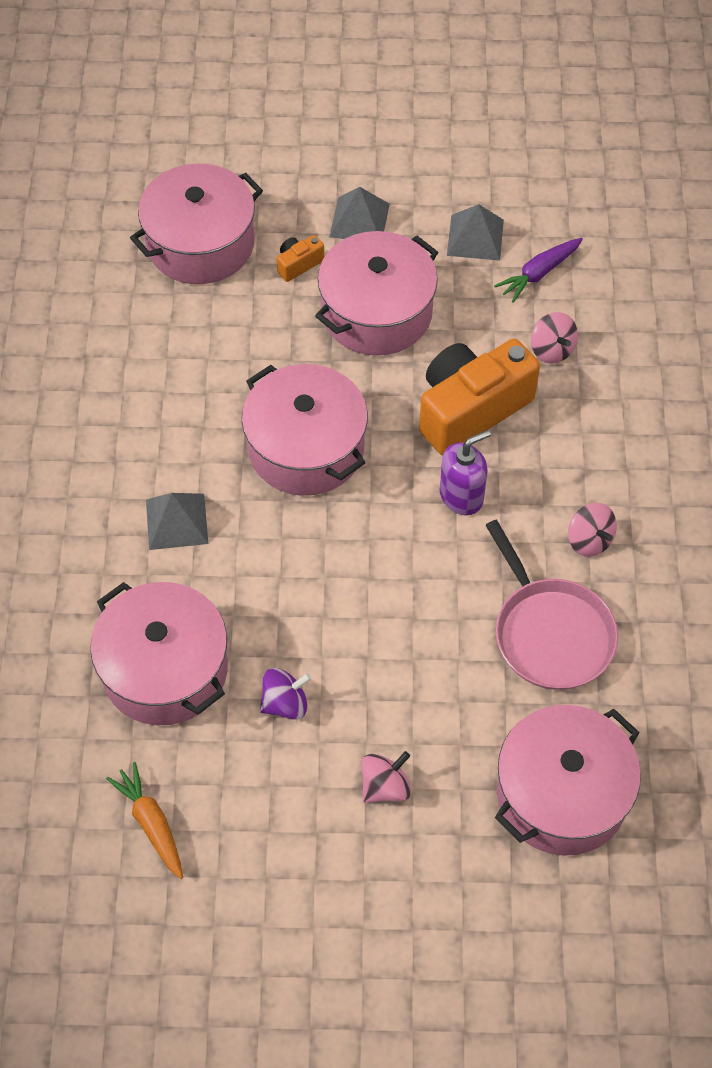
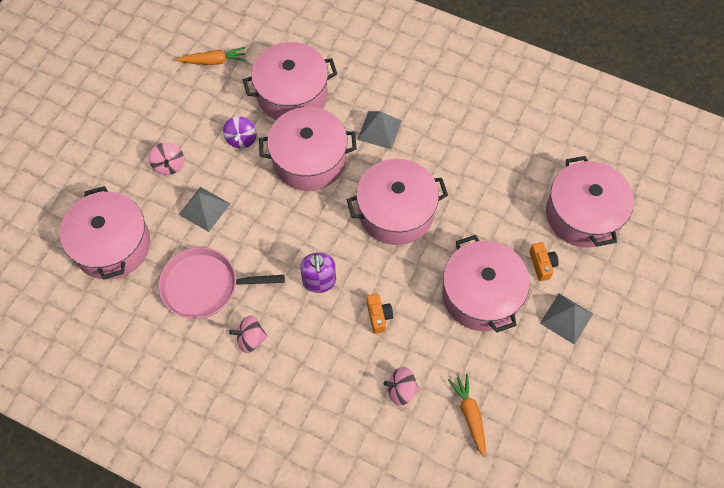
camera: 115 degrees right, 5 degrees up
orange camera [419,339,540,456] -> orange camera [367,294,393,334], size x0.42
grey pyramid [447,204,504,261] -> grey pyramid moved to [179,187,230,232]
purple carrot [494,238,583,303] -> orange carrot [448,374,486,457]
none -> pink pot [259,107,357,191]

